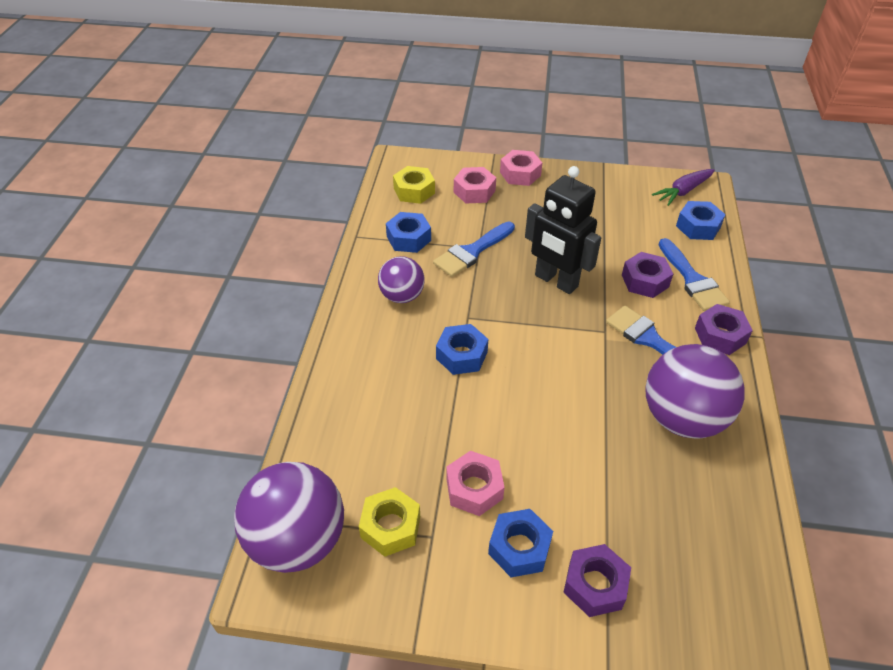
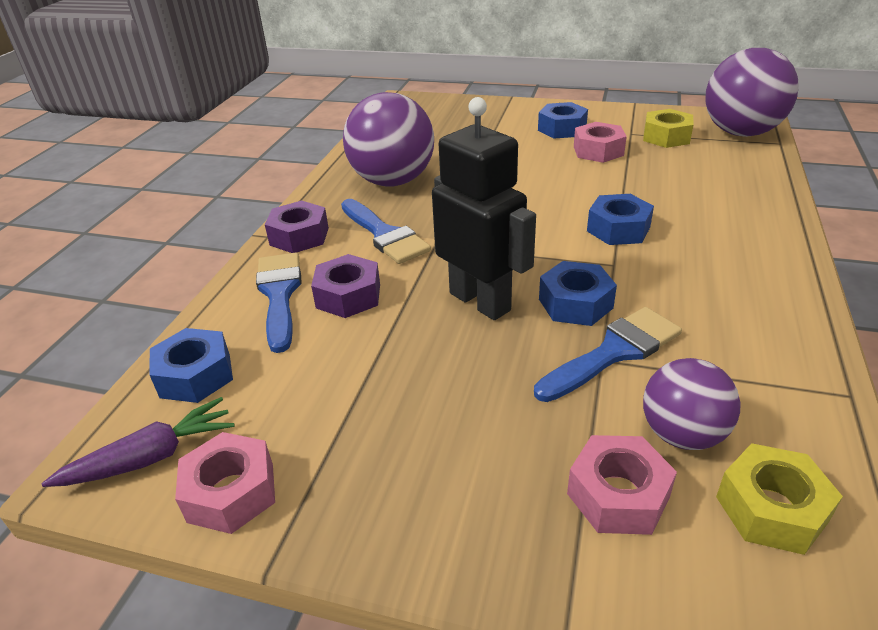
camera: 170 degrees left, 10 degrees down
purple ball [378,256,425,303] -> purple ball moved to [643,358,740,450]
blue nut [386,212,431,253] -> blue nut moved to [539,261,617,326]
pink nut [500,150,542,186] -> pink nut moved to [175,432,275,534]
purple nut [563,544,631,617] -> none

